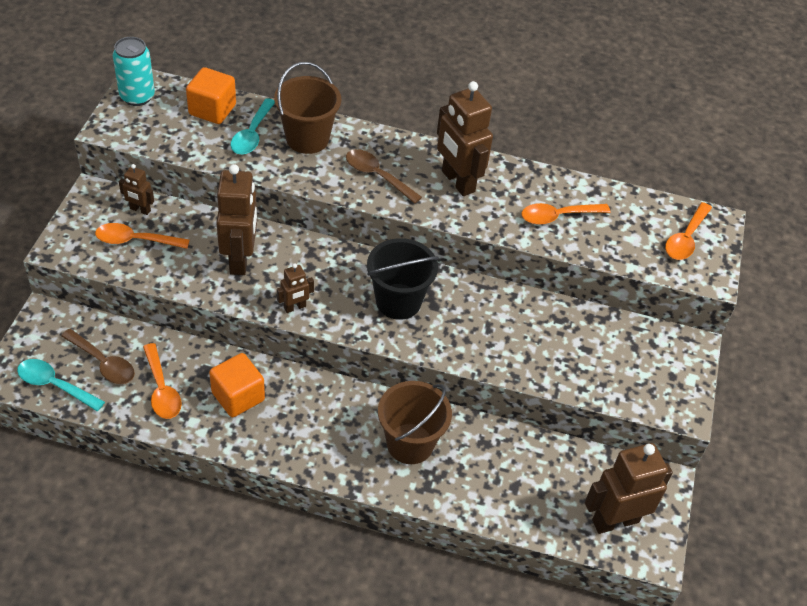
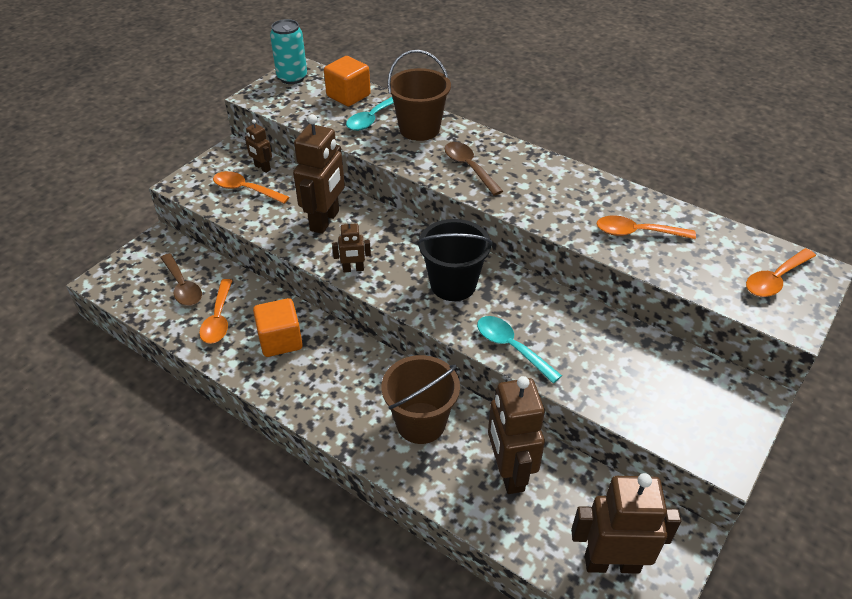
camera: 25 degrees right, 5 degrees down
turquoise spoon [17,359,105,411] -> turquoise spoon moved to [477,316,562,383]
brown robot [437,81,493,196] -> brown robot moved to [488,376,545,494]

